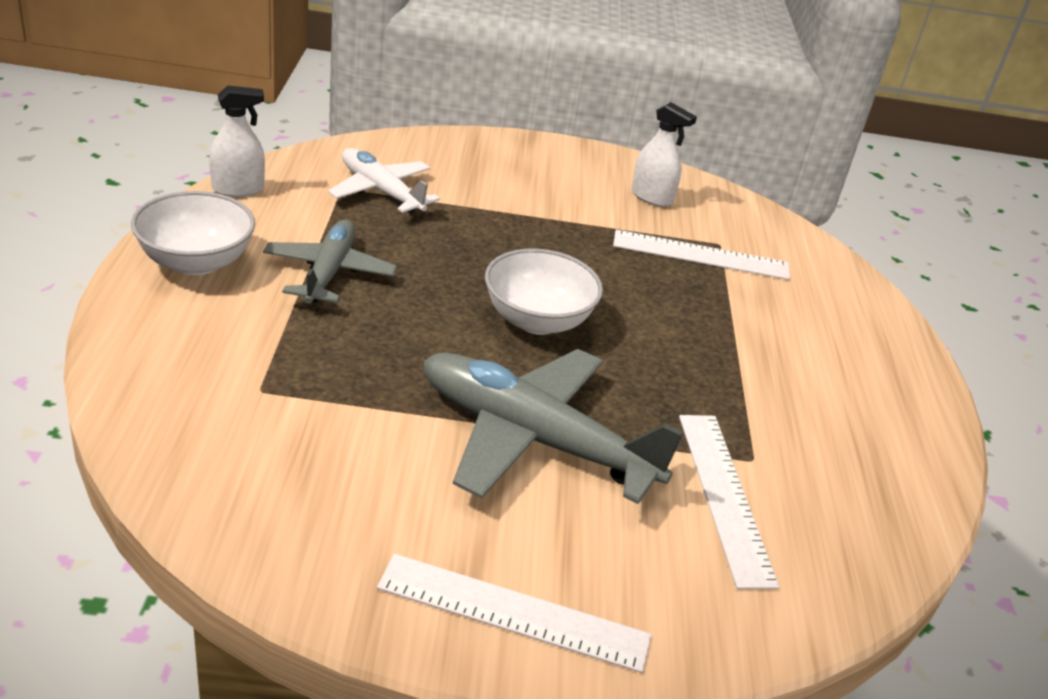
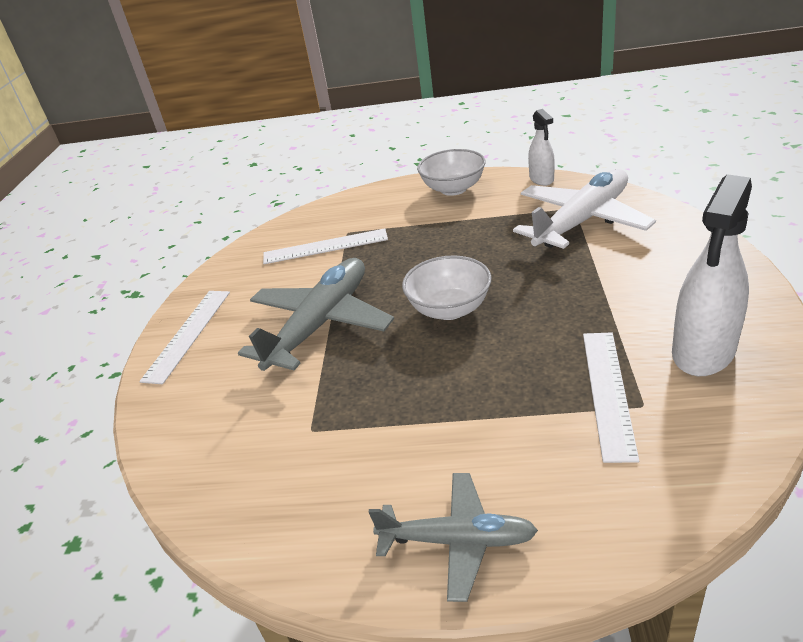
camera: 100 degrees right, 0 degrees up
grey plane [263,220,397,304] -> grey plane moved to [369,473,538,602]
white plane [328,148,440,213] -> white plane [513,169,656,249], size x1.62
white spray bottle [631,102,697,207] -> white spray bottle [672,174,752,376], size x1.78
white ruler [679,415,780,589] -> white ruler moved to [263,228,388,264]

